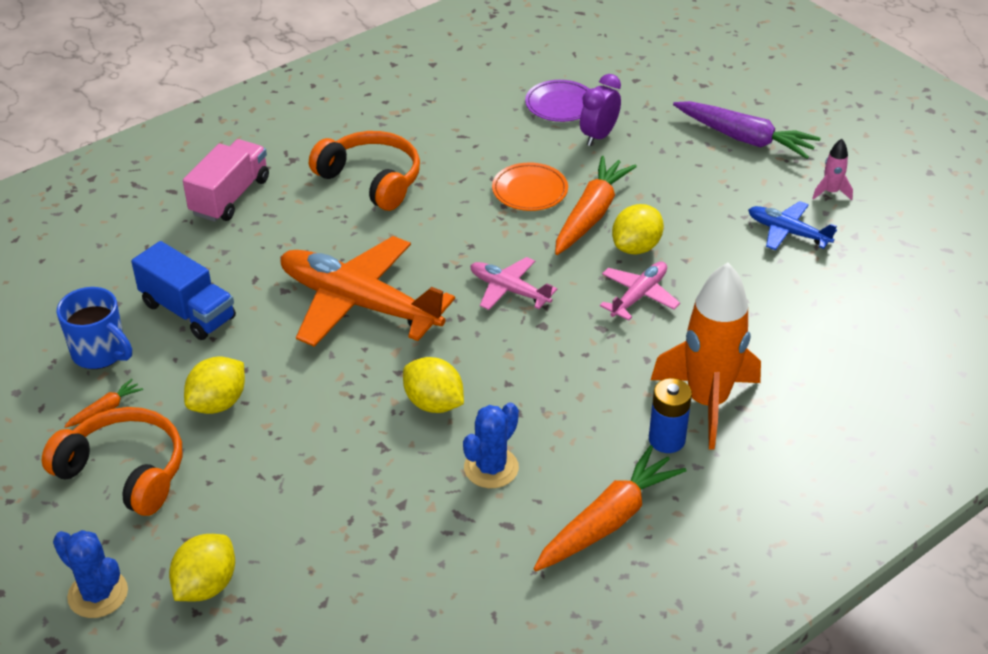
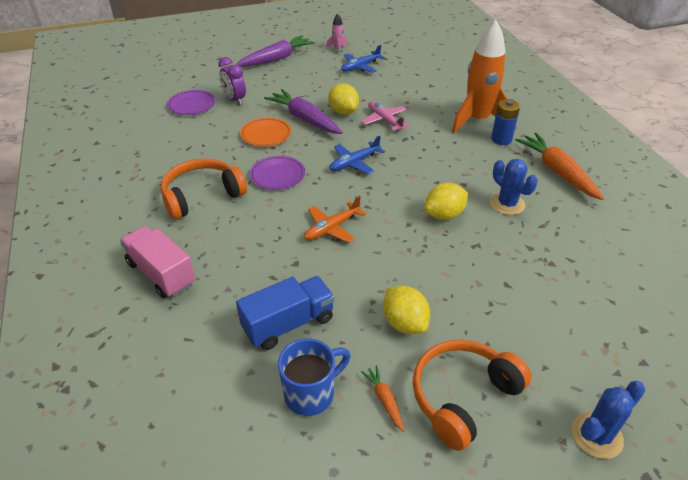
camera: 70 degrees left, 0 degrees up
yellow lemon [169,534,235,602] -> none
orange plane [280,236,455,347] -> orange plane [304,196,366,243], size x0.50
pink plane [470,257,557,310] -> blue plane [329,136,385,174]
orange carrot [555,156,637,255] -> purple carrot [264,89,343,134]
none -> purple plate [249,156,305,190]

